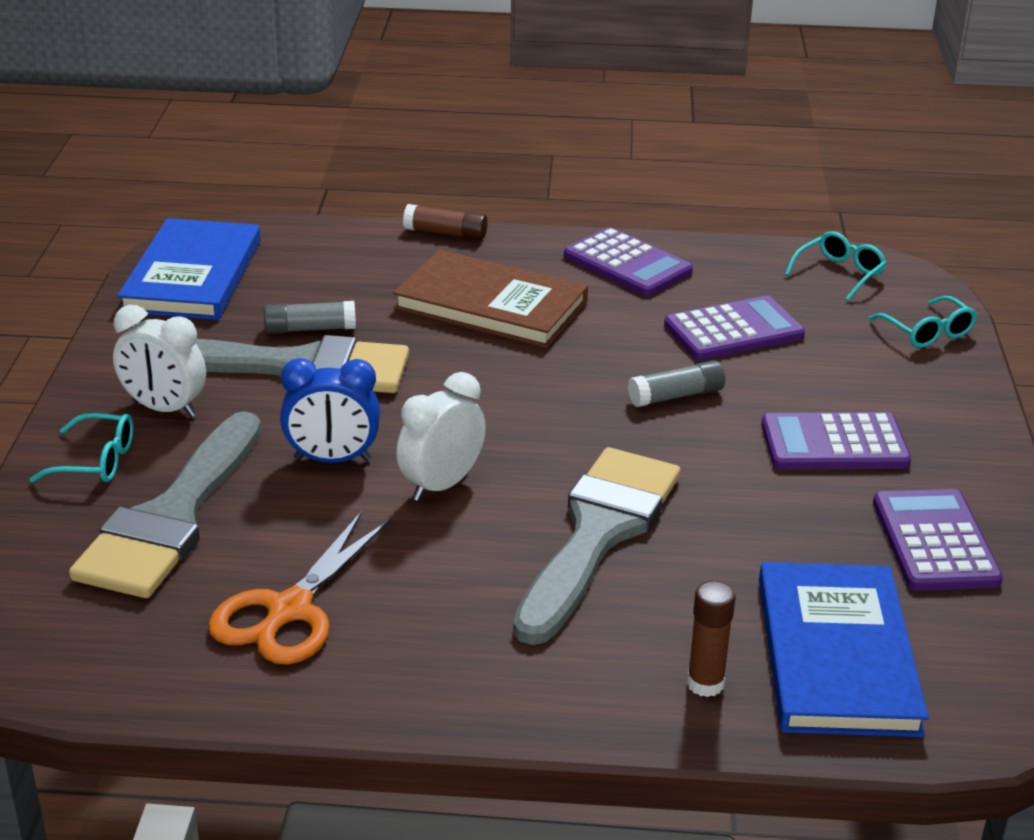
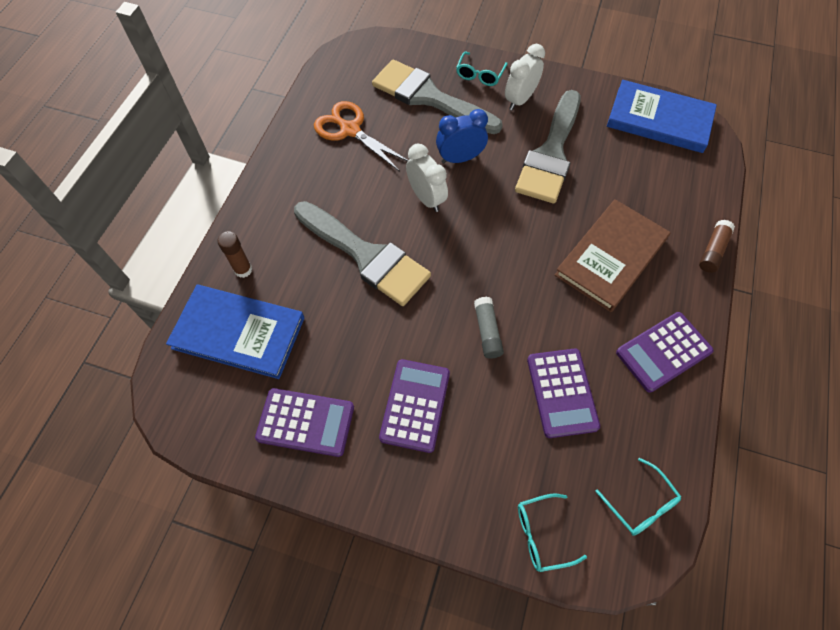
camera: 105 degrees right, 30 degrees up
grey glue stick [264,301,356,334] -> none
blue clock [280,358,380,463] -> blue clock turned 60 degrees clockwise [436,109,488,163]

